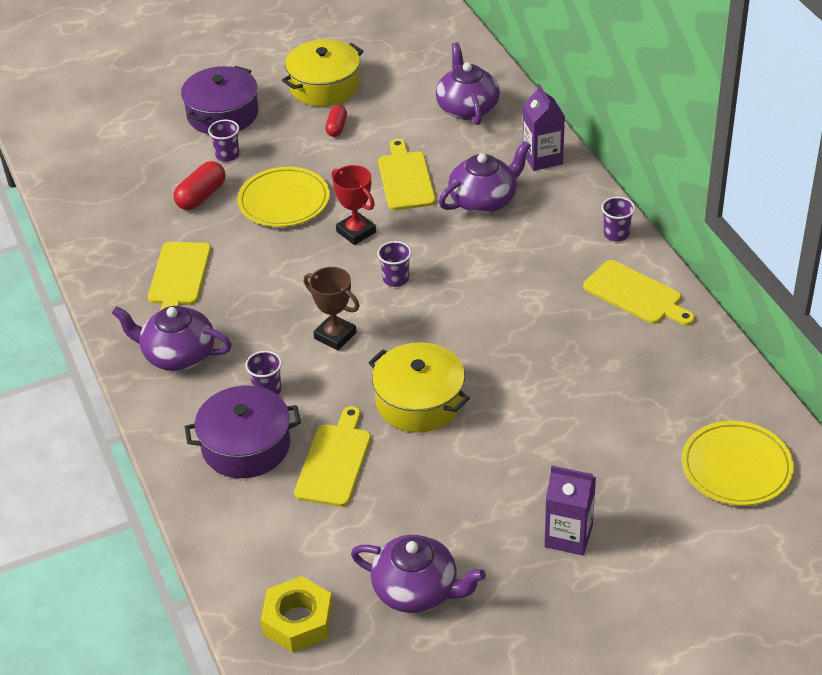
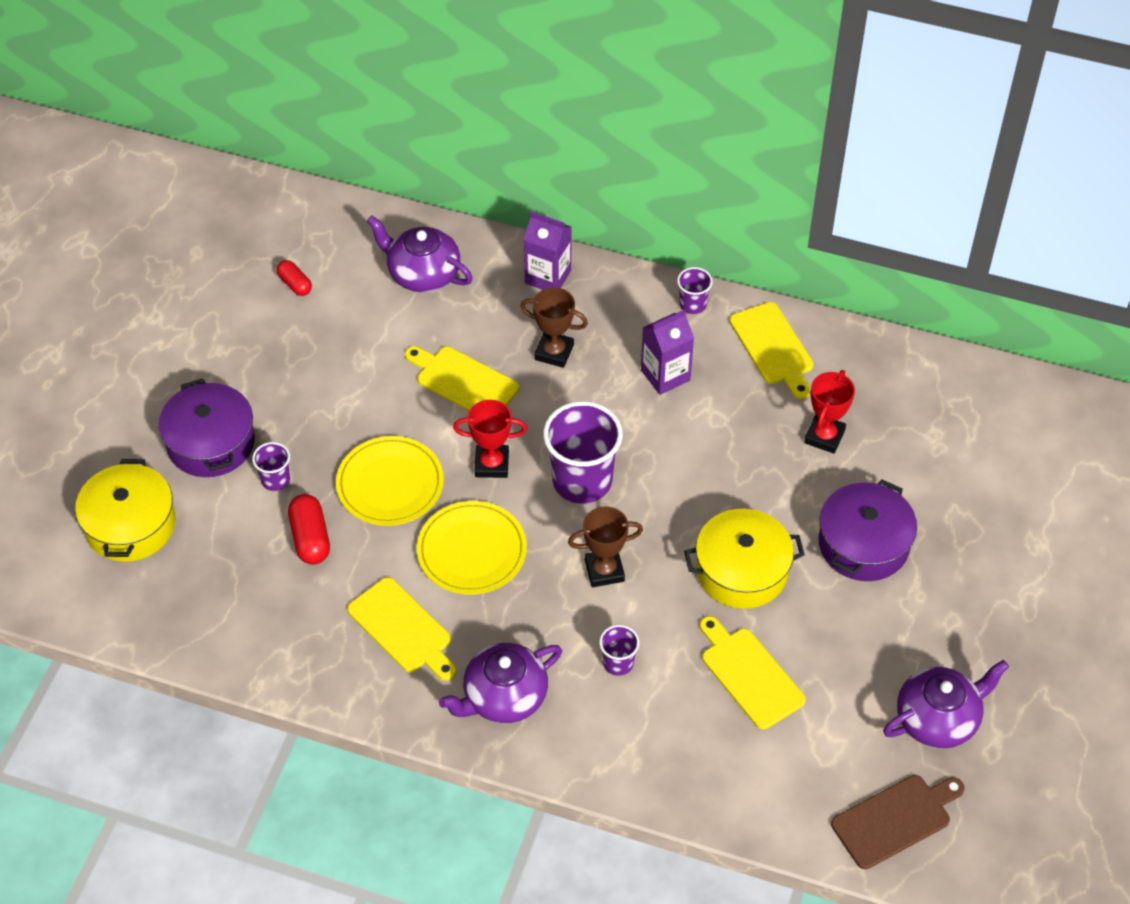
camera: 50 degrees left, 10 degrees up
purple pot [185,385,301,478] -> purple pot moved to [818,479,917,581]
yellow nut [261,576,333,653] -> brown cutting board [831,775,965,869]
yellow pot [282,39,363,107] -> yellow pot moved to [75,459,175,562]
red capsule [325,105,347,137] -> red capsule moved to [277,260,312,296]
purple cup [377,241,412,287] -> purple cup [543,401,623,504], size x2.07
purple teapot [439,141,531,213] -> brown trophy [520,287,588,368]
purple carton [544,465,596,556] -> purple carton moved to [641,310,694,395]
yellow cutting board [583,260,695,326] -> yellow cutting board turned 75 degrees clockwise [729,302,814,399]
yellow plate [682,421,794,506] -> yellow plate moved to [417,501,527,595]
none -> red trophy [804,370,855,454]

